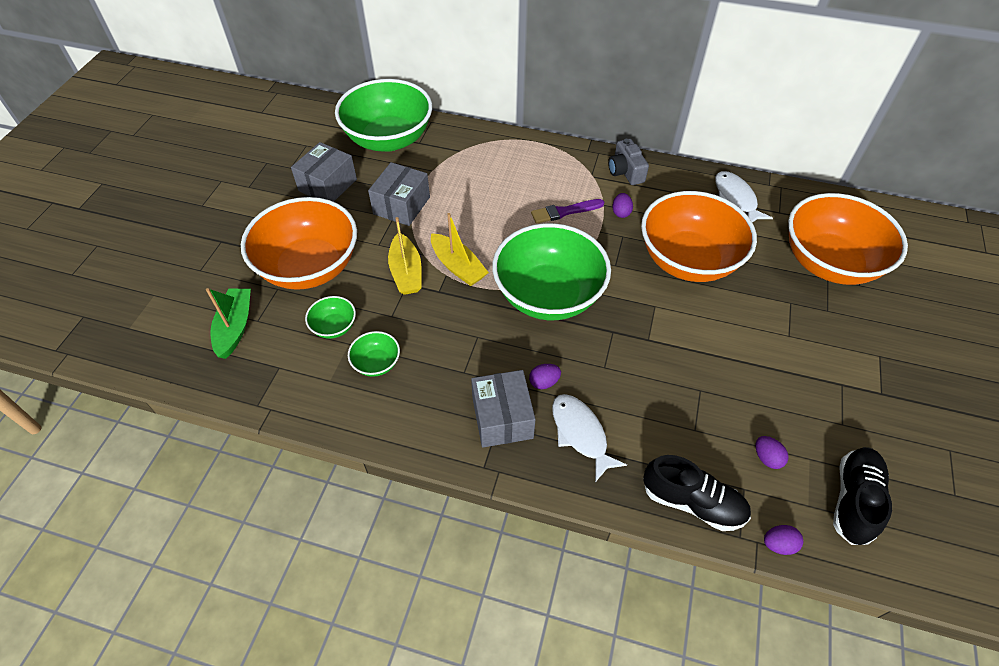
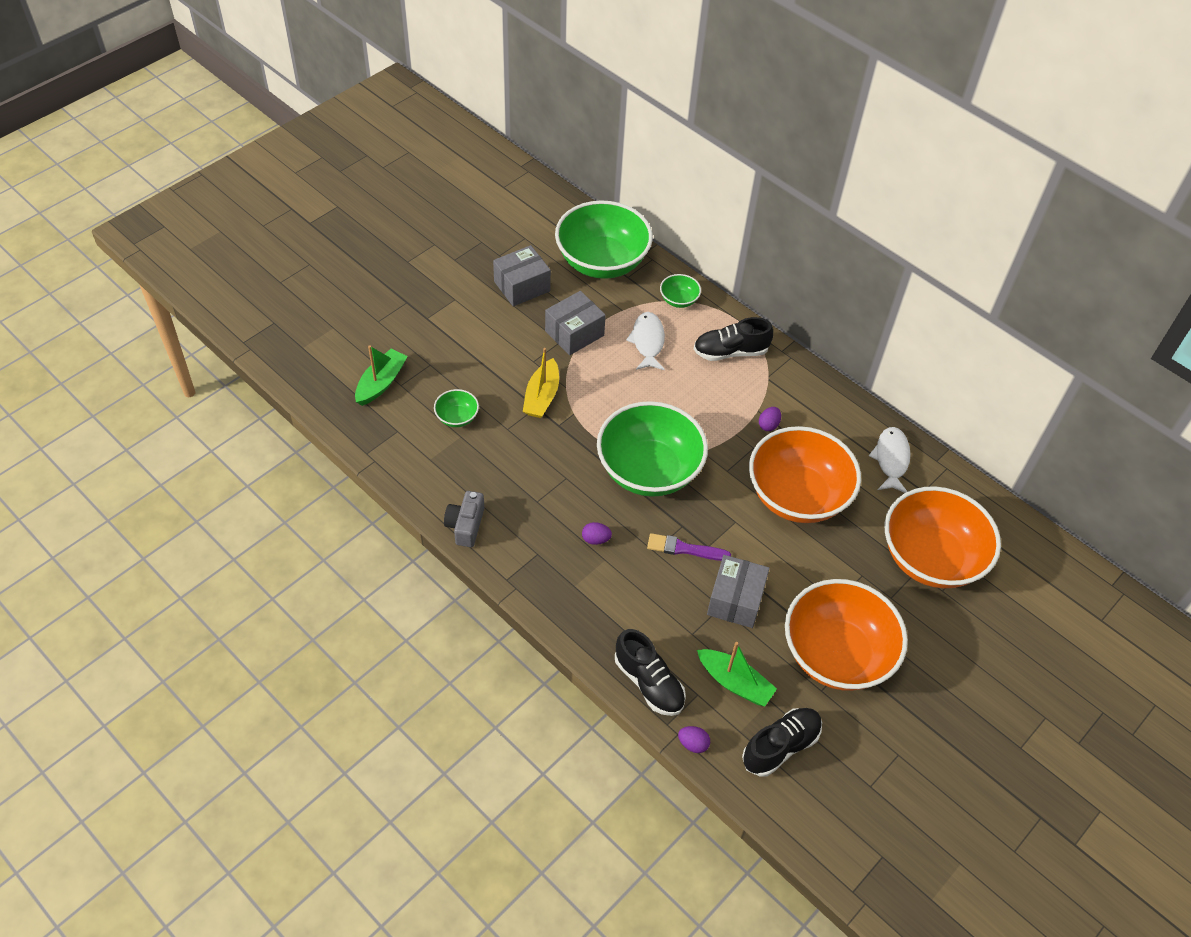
camera: 25 degrees right, 0 degrees up
orange bowl [241,197,357,290] -> orange bowl moved to [785,579,908,691]
green bowl [348,331,400,377] -> green bowl moved to [660,274,701,308]
yellow boat [431,213,489,286] -> none
grey box [471,370,536,447] -> grey box moved to [707,555,770,628]
purple brush [531,199,604,224] -> purple brush moved to [647,533,731,561]
white fish [552,394,627,483] -> white fish moved to [626,312,665,370]
grey camera [608,139,649,185] -> grey camera moved to [444,491,485,547]
purple egg [756,436,789,469] -> green boat [697,642,777,706]
none -> black shoe [694,317,773,361]

